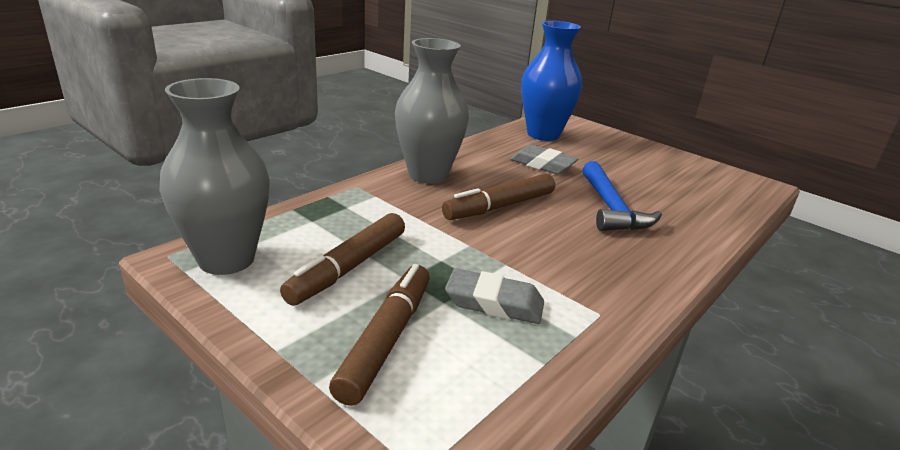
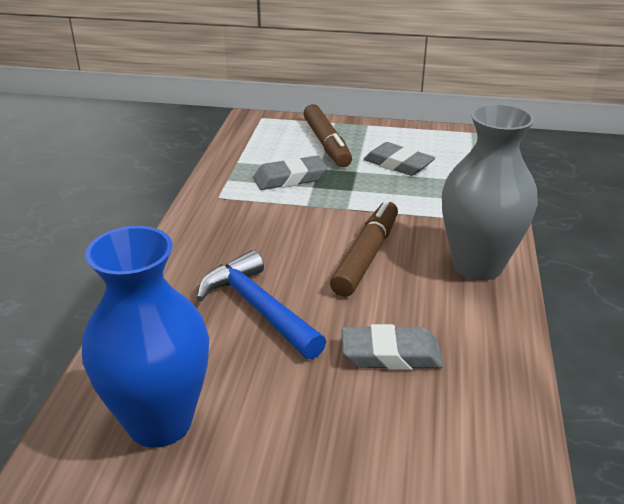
camera: 150 degrees right, 5 degrees up
grey vase [160,78,270,275] -> none
brown marker [280,213,405,306] -> grey eraser [364,142,435,176]
blue vase [521,21,582,141] -> blue vase moved to [82,226,209,448]

